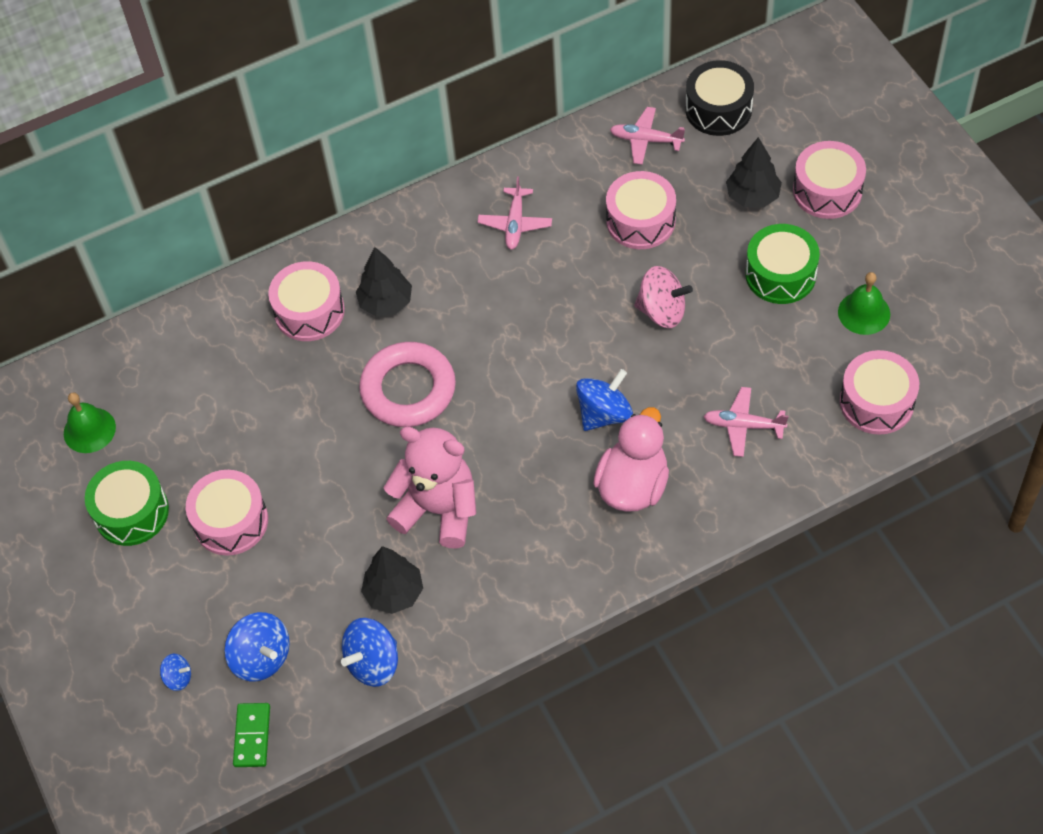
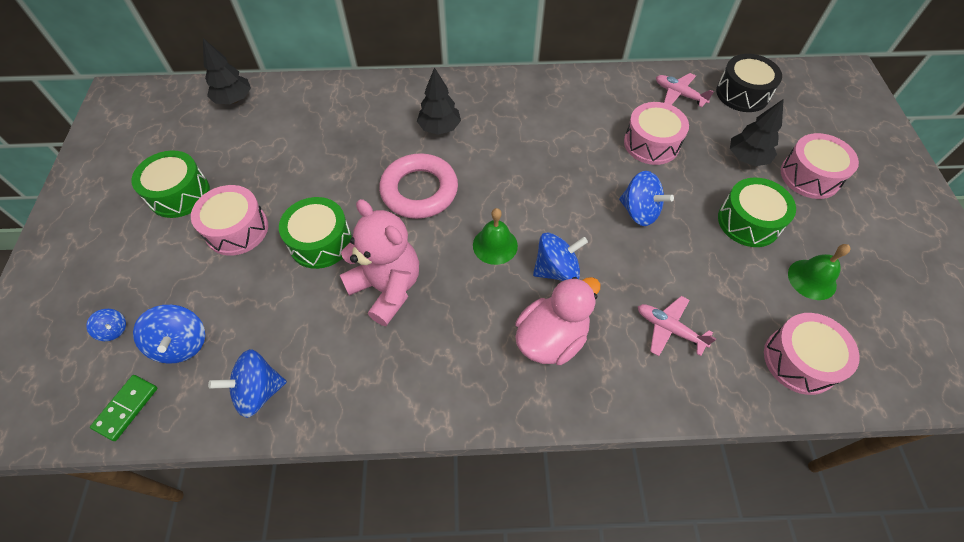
camera: 20 degrees right, 0 degrees up
green bell [64,392,116,453] -> green bell moved to [473,208,518,265]
pink drum [268,261,345,341] -> none
black tree [361,546,423,614] -> black tree moved to [203,38,251,104]
pink plane [478,176,552,250] -> none
pink spinning top [634,266,693,328] -> blue spinning top [619,171,674,226]
none -> green drum [279,197,352,269]

